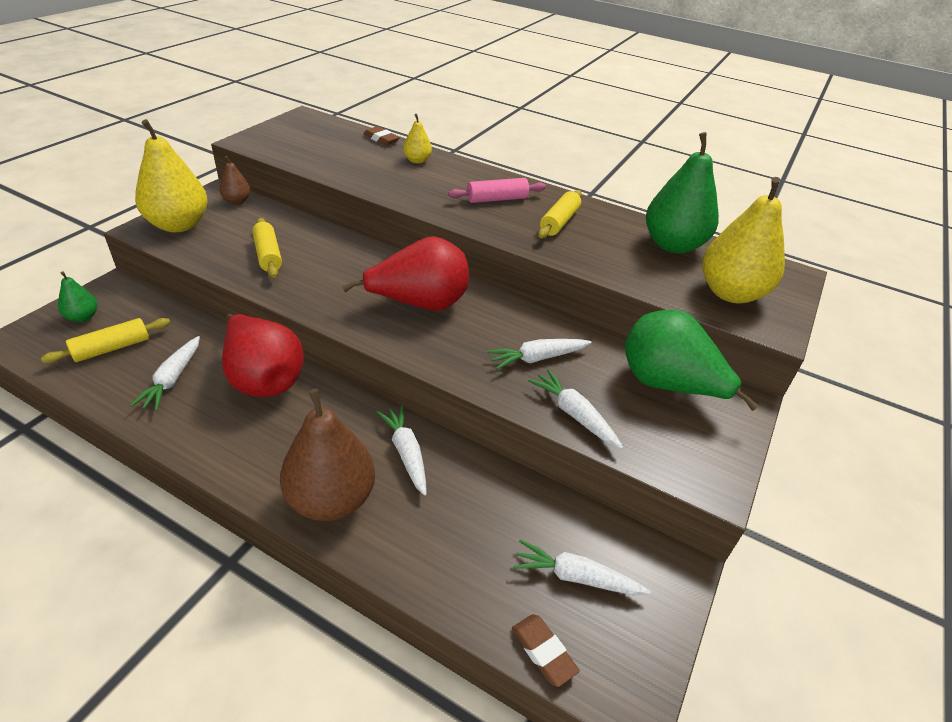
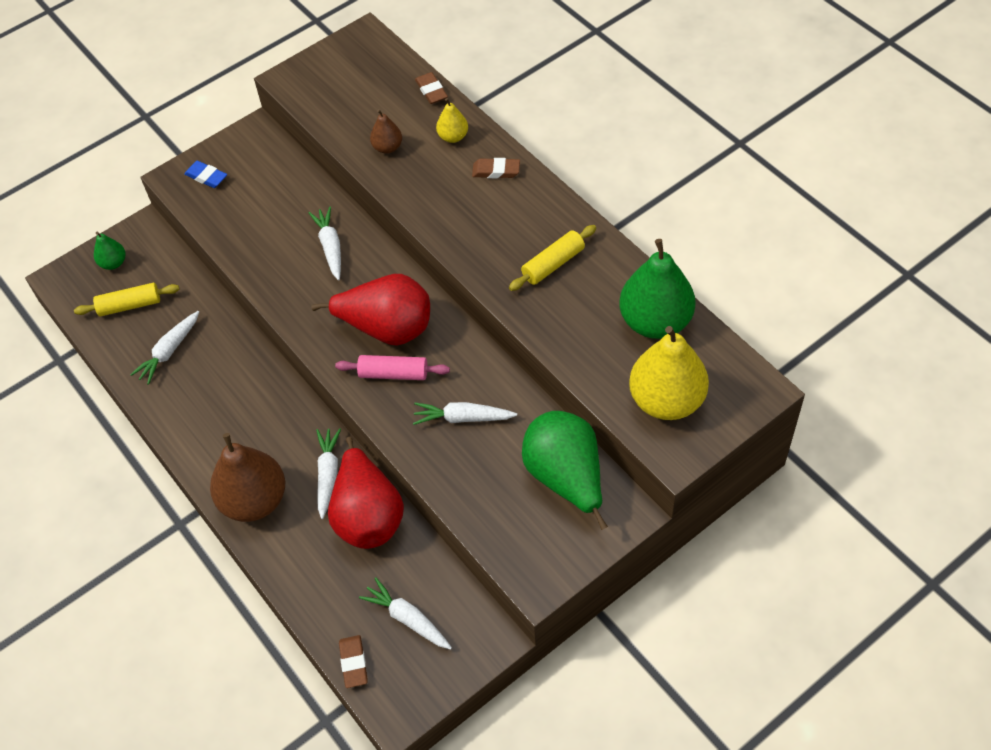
camera: 30 degrees right, 15 degrees up
yellow pear [135,119,208,232] -> blue eraser [184,161,227,188]
brown pear [219,156,251,205] -> brown pear moved to [370,109,402,154]
red pear [222,314,304,397] -> red pear moved to [328,437,404,549]
yellow rolling pin [252,218,282,278] -> none
pink rolling pin [448,178,546,203] -> pink rolling pin moved to [335,355,450,380]
white carrot [528,369,623,449] -> white carrot moved to [308,206,341,281]
none -> brown eraser [472,158,520,178]

